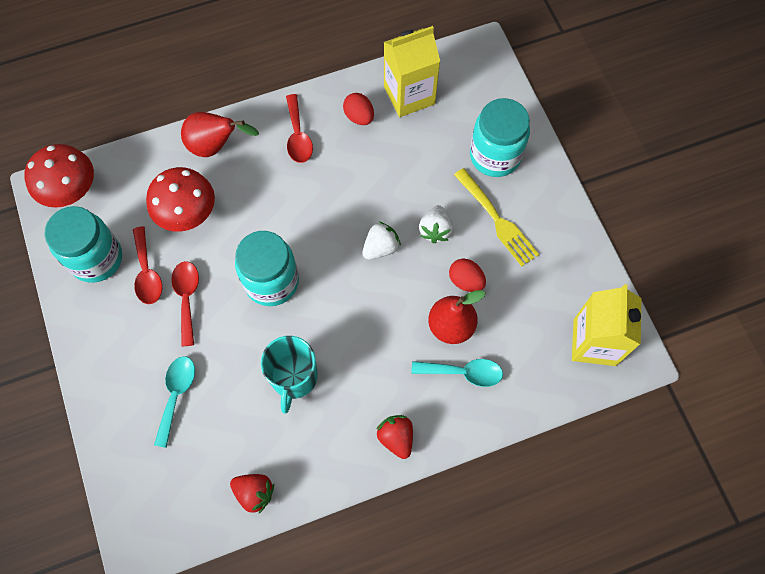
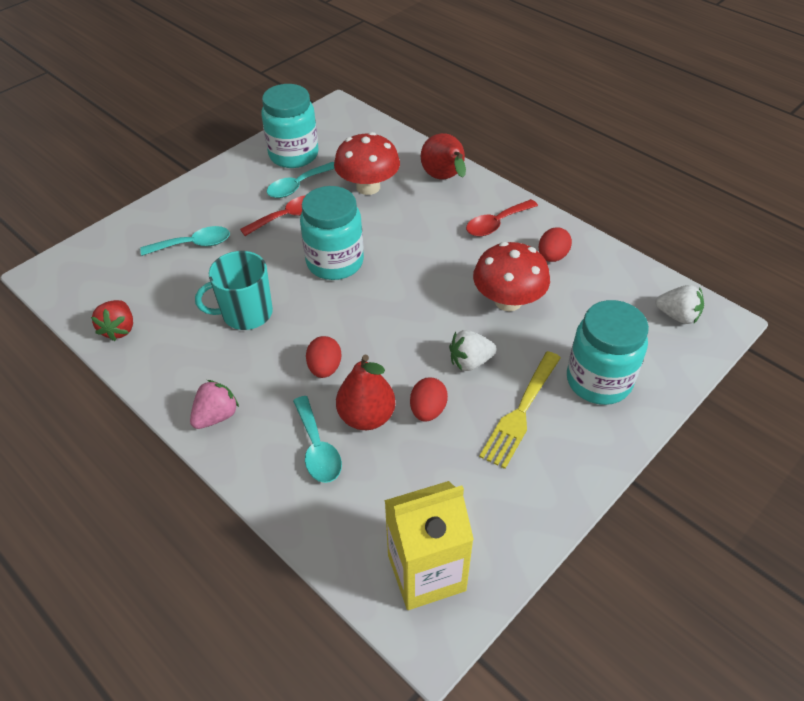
camera: 65 degrees right, 20 degrees down
red mushroom [24,144,94,208] -> red mushroom moved to [473,242,550,311]
red spoon [133,226,162,304] -> turquoise spoon [267,162,335,198]
white strawberry [362,221,401,260] -> white strawberry moved to [655,285,704,324]
red strawberry [376,415,413,459] -> pink strawberry [190,380,239,429]
yellow carton [384,26,440,117] -> none
none -> red egg [306,336,341,378]

